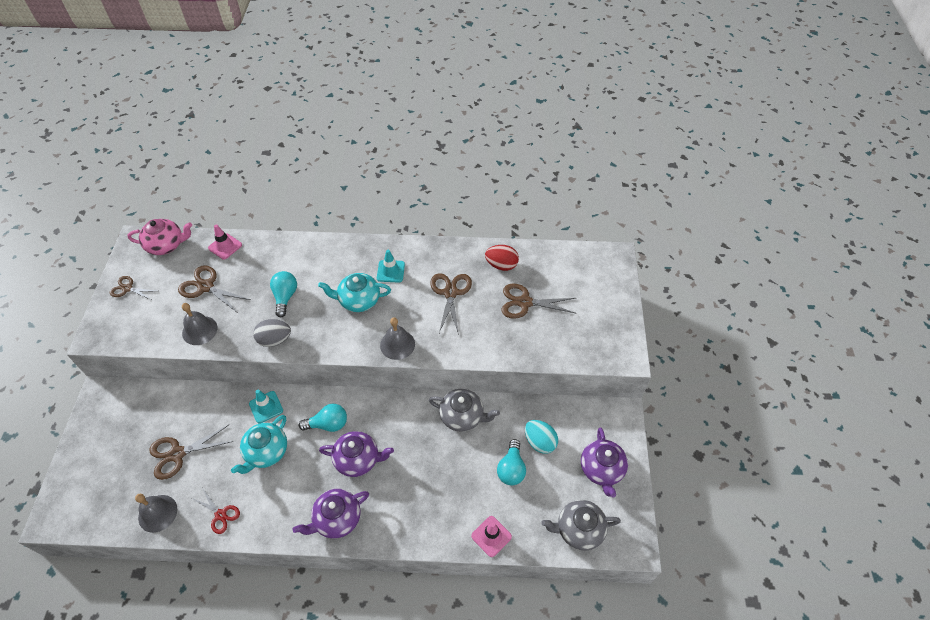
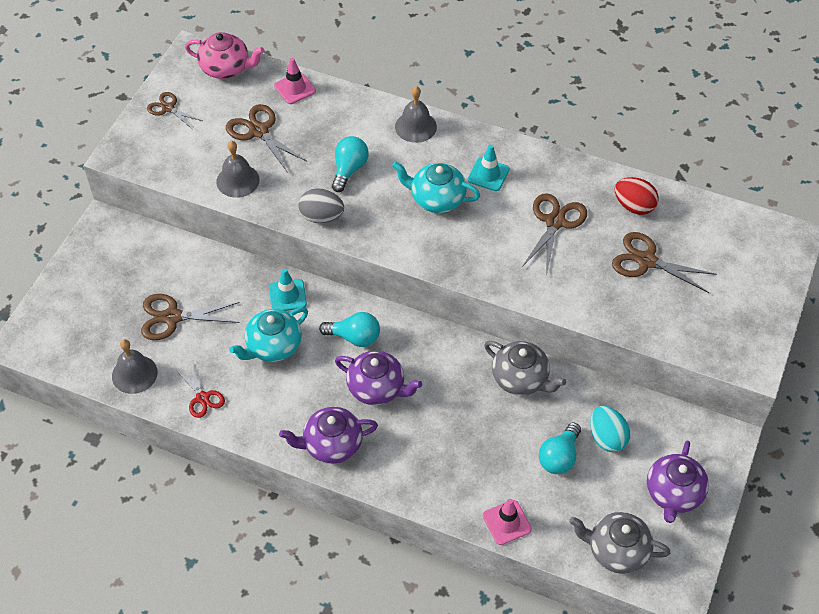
camera: 20 degrees right, 0 degrees up
grey bell [380,317,415,360] -> grey bell moved to [395,86,437,143]

